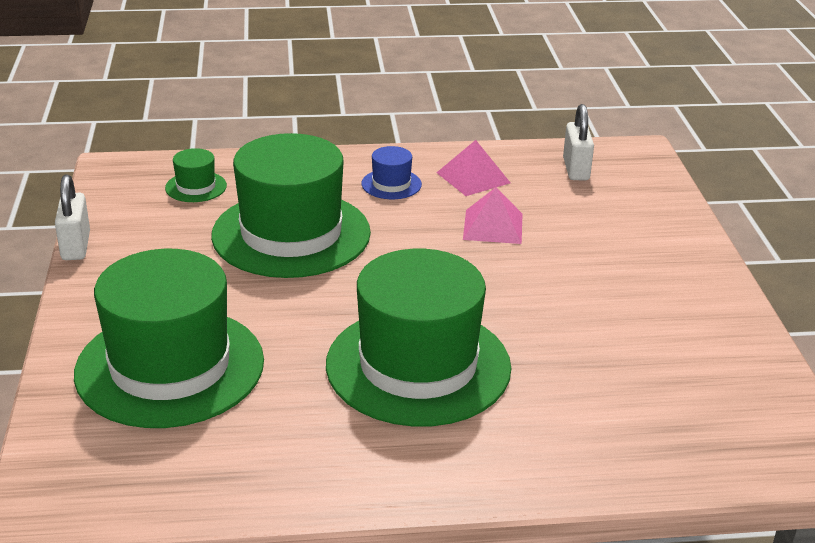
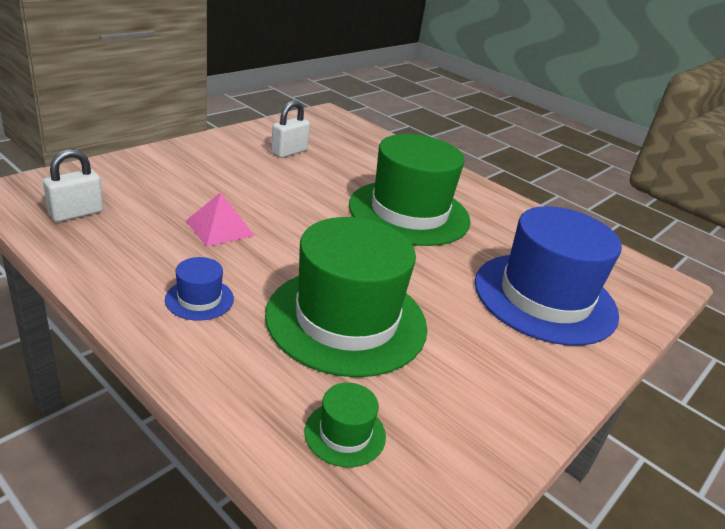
camera: 135 degrees left, 0 degrees up
white padlock [55,174,90,260] -> white padlock moved to [271,100,310,158]
green hat [74,249,264,428] -> blue hat [475,206,622,346]
pink pyramid [437,140,511,196] -> none

